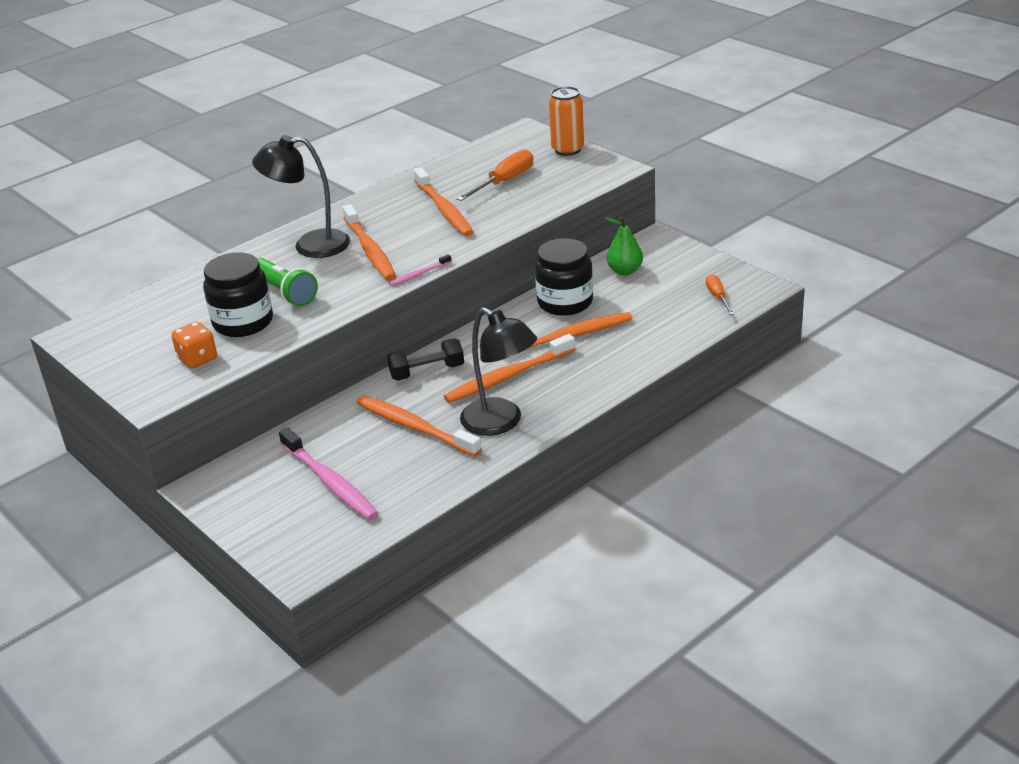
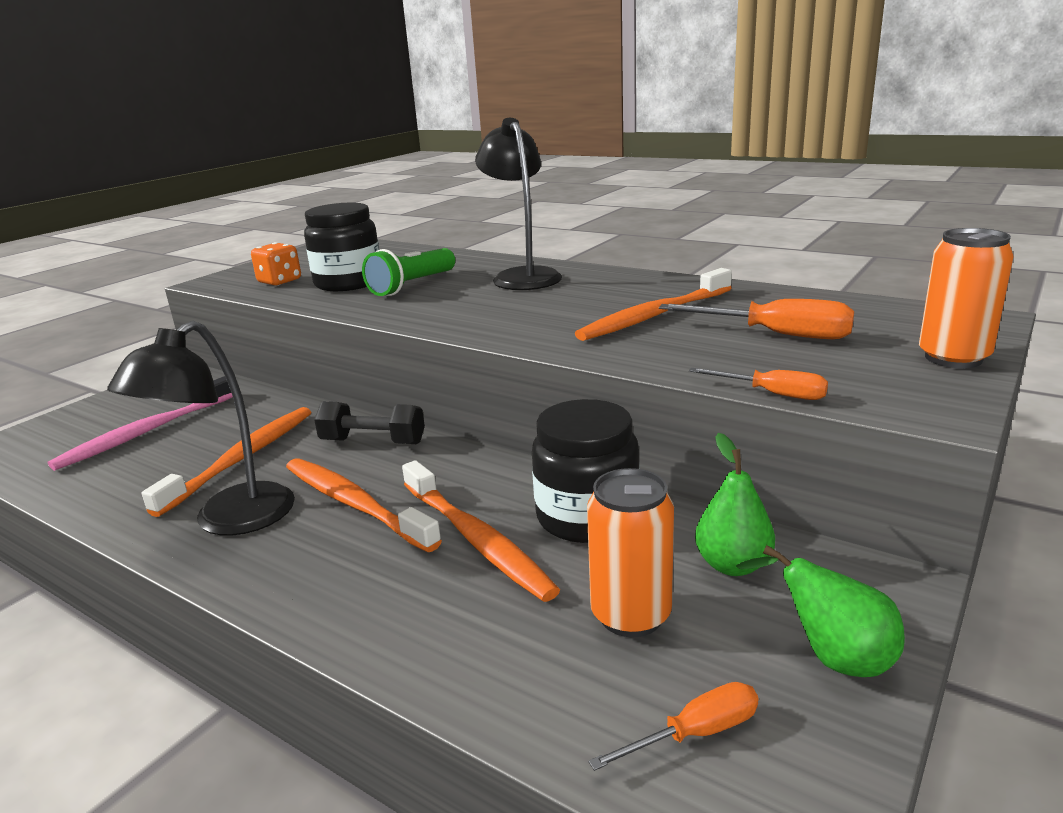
camera: 75 degrees right, 10 degrees down
orange toothbrush [342,204,396,280] -> none
black dumbbell [387,338,464,381] -> black dumbbell turned 45 degrees counterclockwise [314,401,425,444]
pink toothbrush [389,254,451,286] -> none
none -> orange can [587,468,674,637]
none -> orange screwdriver [689,368,828,400]
none -> green pear [736,545,905,677]

